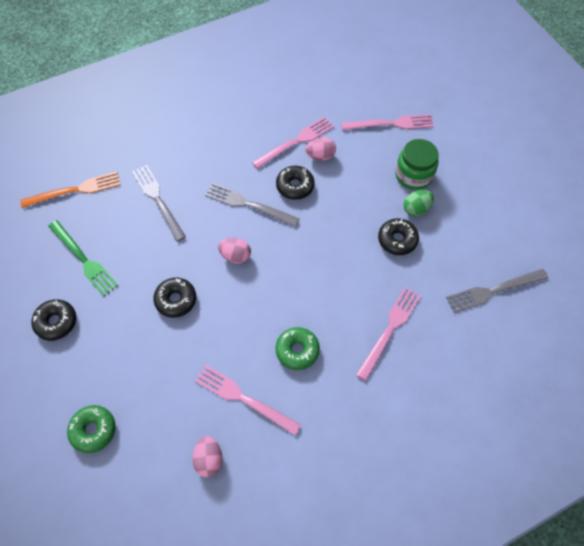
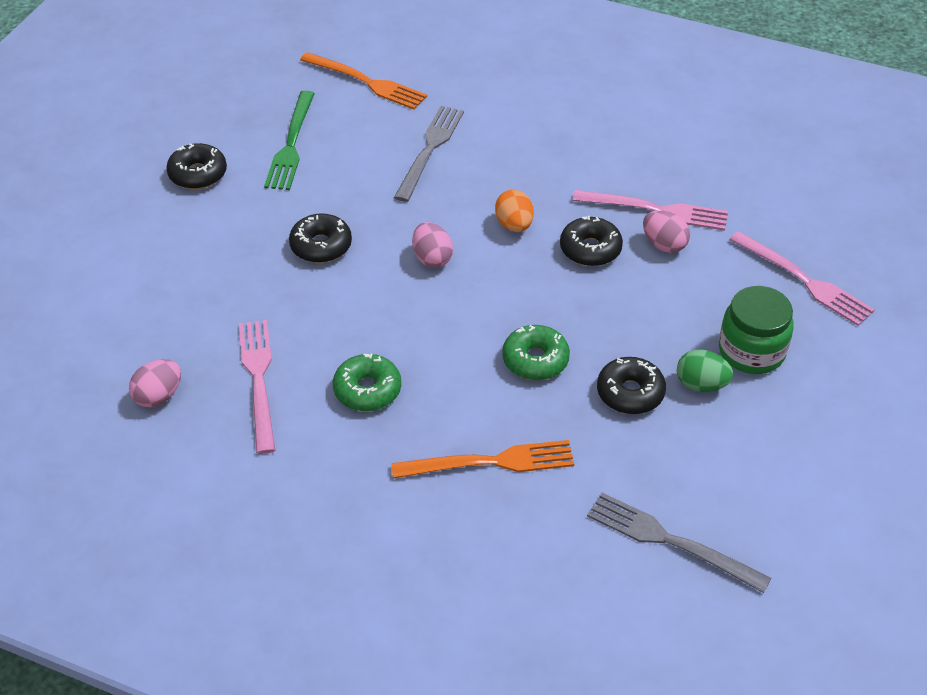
camera: 50 degrees right, 15 degrees down
green donut [67,405,116,453] -> green donut moved to [502,325,570,380]
grey fork [205,183,300,227] -> orange egg [495,189,534,232]
pink fork [356,287,421,381] -> orange fork [391,440,574,479]

